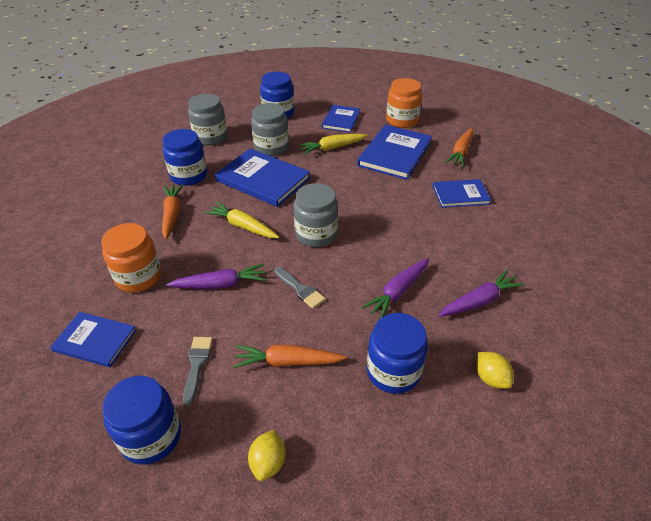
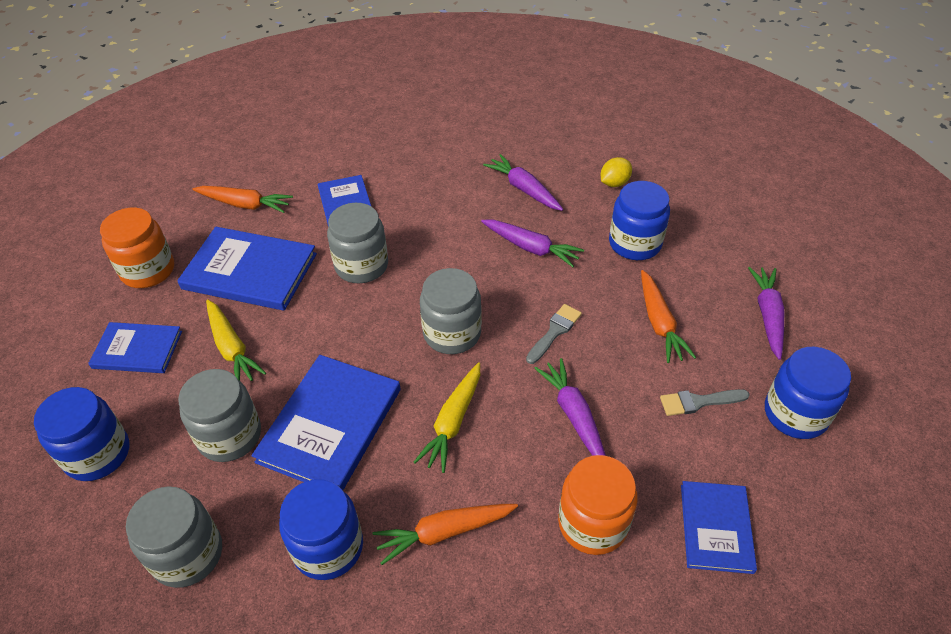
camera: 100 degrees left, 5 degrees up
yellow lemon [248,430,285,481] -> purple carrot [748,267,784,360]
none -> grey jar [327,203,388,283]

